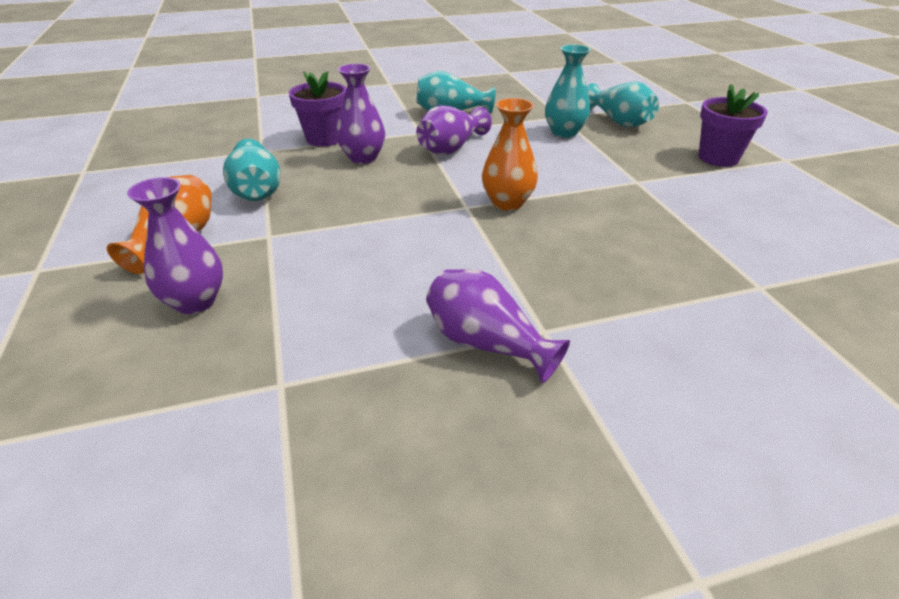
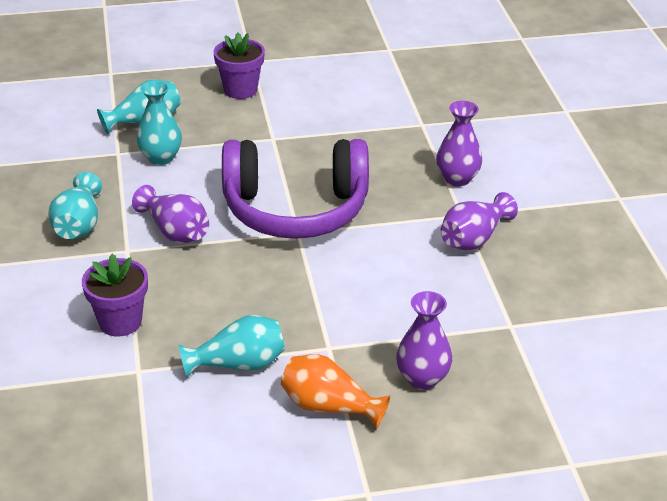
camera: 85 degrees left, 0 degrees up
purple vase [336,64,385,164] -> purple vase moved to [436,101,482,187]
orange vase [482,98,538,211] -> purple headphones [222,139,369,239]

